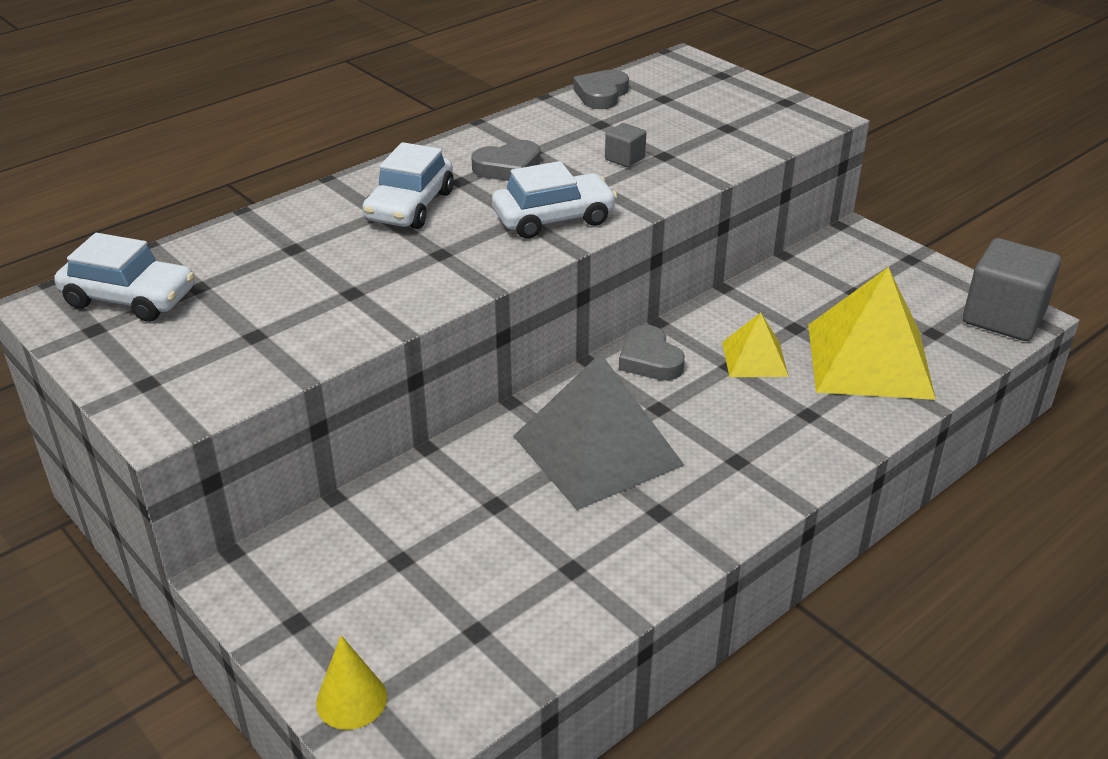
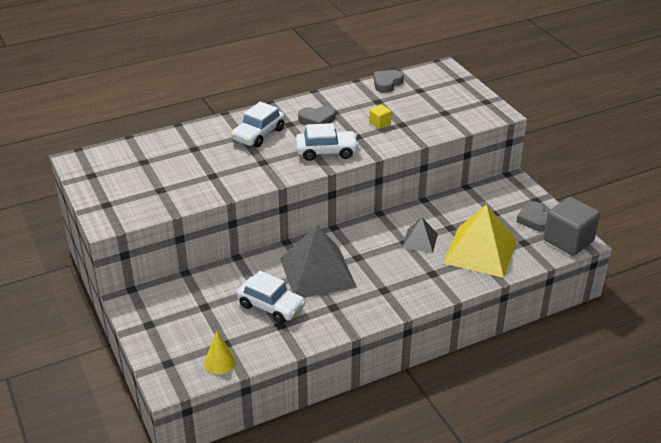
camera: 15 degrees right, 0 degrees up
white car [54,233,195,322] -> white car moved to [237,271,306,324]
yellow cone [316,635,387,730] -> yellow cone moved to [204,331,236,374]
grey cube [605,123,646,167] -> yellow cube [369,105,391,129]
grey heart [619,325,685,381] -> grey heart moved to [516,201,547,231]
yellow pyramid [722,313,789,377] -> grey pyramid [402,217,438,253]

